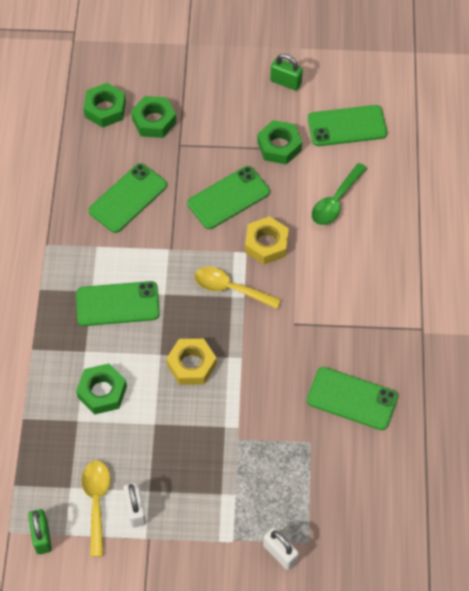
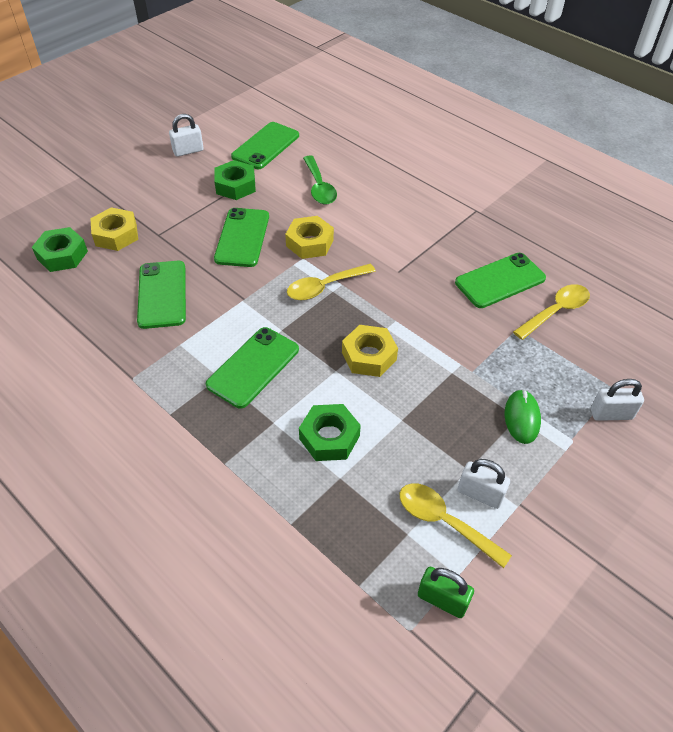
camera: 50 degrees left, 10 degrees down
green nut [131,96,176,138] -> yellow nut [90,207,138,251]
green padlock [270,54,303,91] -> white padlock [169,114,204,157]
none -> green mouse [505,389,541,444]
none -> yellow spoon [513,284,590,340]

